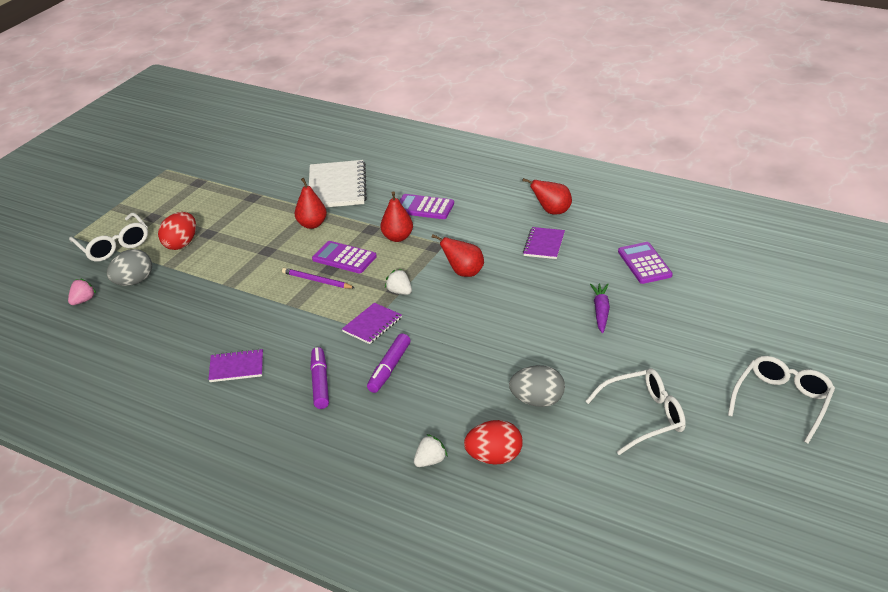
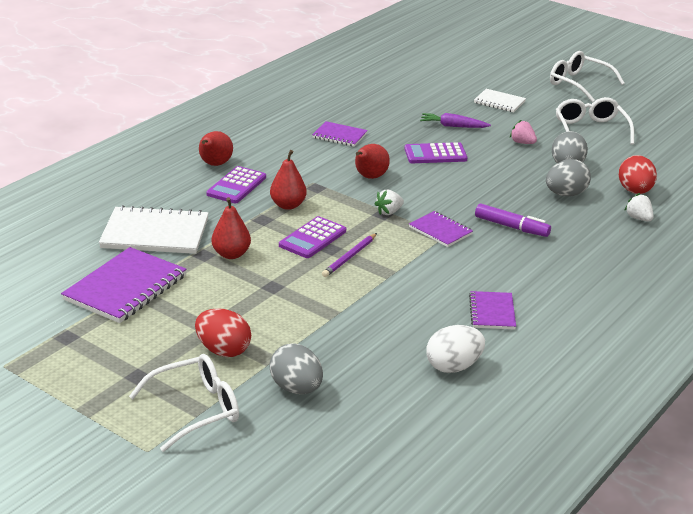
camera: 85 degrees left, 5 degrees down
pink strawberry [68,278,96,305] -> pink strawberry moved to [510,120,537,144]
purple marker [310,347,329,409] -> none
red pear [522,178,572,214] -> red pear moved to [199,131,233,166]
purple calculator [618,242,673,284] -> purple calculator moved to [404,142,467,163]
none -> purple notebook [61,247,186,323]
none -> white egg [426,325,485,373]
none -> white notebook [474,89,526,112]
none -> grey egg [546,159,591,196]

